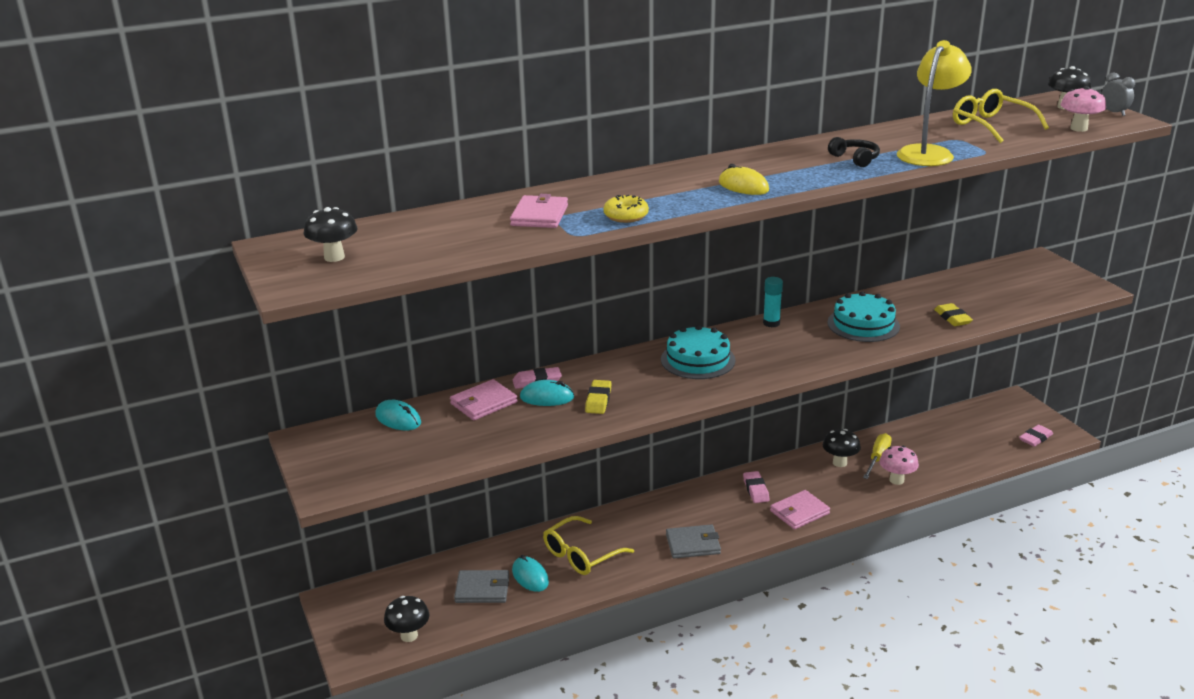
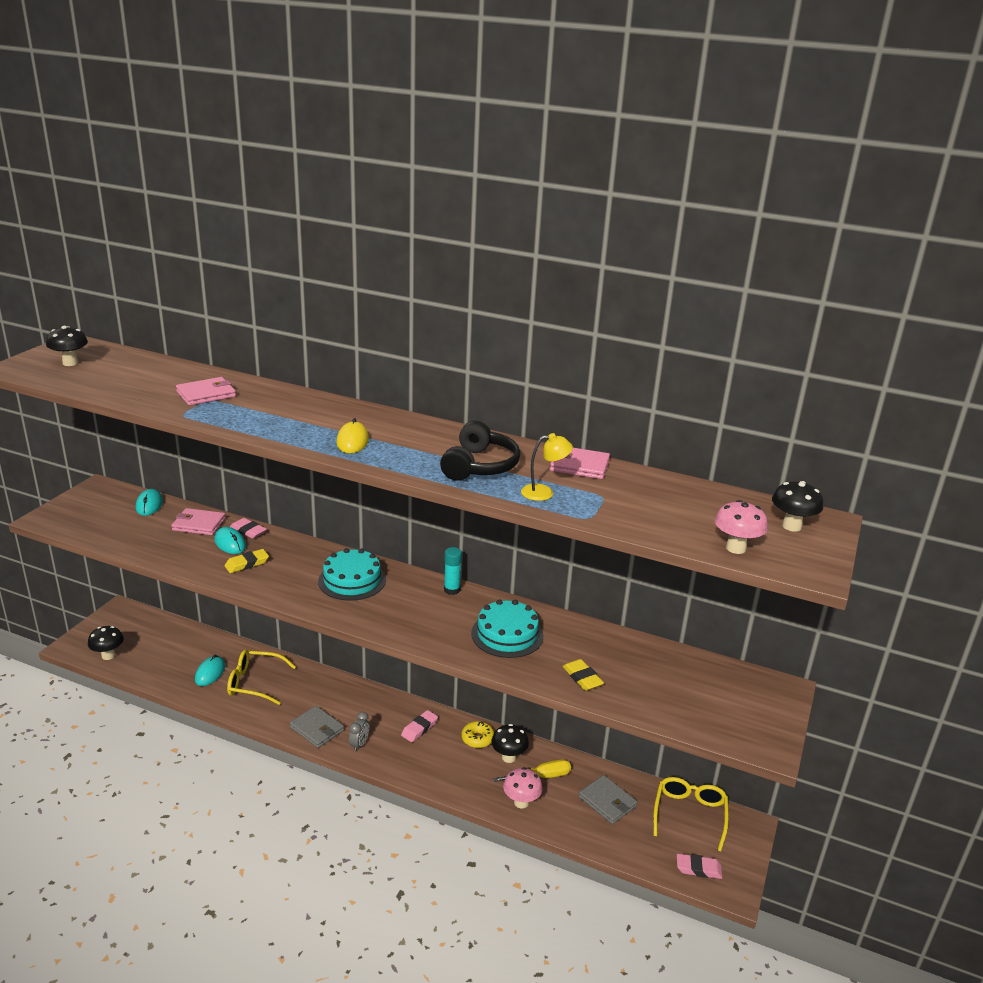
camera: 45 degrees right, 0 degrees up
grey wallet [454,570,509,603] -> grey wallet moved to [579,775,637,824]
yellow donut [603,195,649,223] -> yellow donut moved to [461,721,494,748]
pink wallet [770,490,830,530] -> pink wallet moved to [550,448,610,479]
black headphones [828,137,880,167] -> black headphones [440,421,520,481], size x1.67
yellow lamp [897,40,972,166] -> yellow lamp [521,433,573,501], size x0.55
yellow eraser [934,303,973,326] -> yellow eraser turned 60 degrees counterclockwise [562,659,604,691]
yellow glasses [953,89,1049,143] -> yellow glasses moved to [653,777,729,852]
grey clock [1102,73,1135,116] -> grey clock moved to [349,712,369,752]

